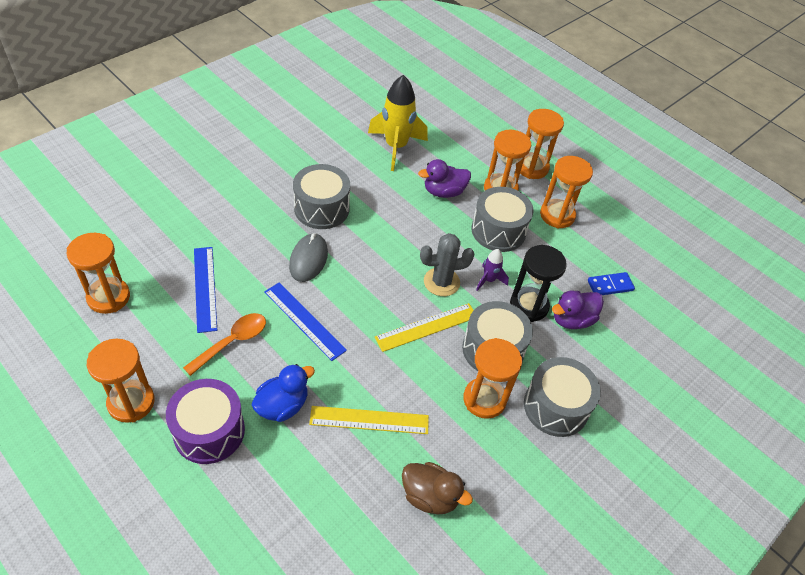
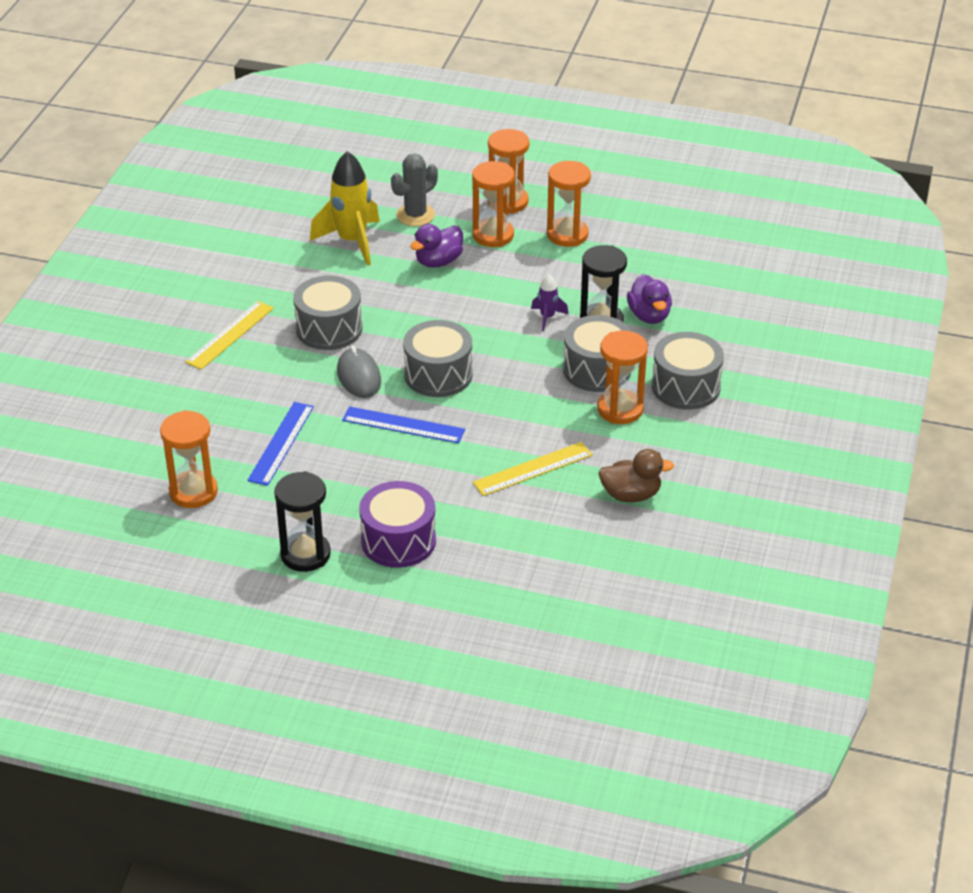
camera: 25 degrees left, 10 degrees down
orange hourglass [87,339,155,423] -> black hourglass [274,471,331,572]
orange spoon [183,313,266,376] -> none
blue ruler [194,247,217,333] -> blue ruler turned 60 degrees clockwise [247,402,314,486]
blue duck [251,364,315,422] -> none
yellow ruler [375,303,474,352] -> yellow ruler moved to [185,301,274,370]
grey cactus [420,233,474,296] -> grey cactus moved to [391,153,438,226]
grey drum [471,187,534,252] -> grey drum moved to [403,320,473,397]
purple duck [552,291,604,329] -> purple duck turned 45 degrees counterclockwise [627,274,672,324]
blue domino [588,272,635,295] -> none

